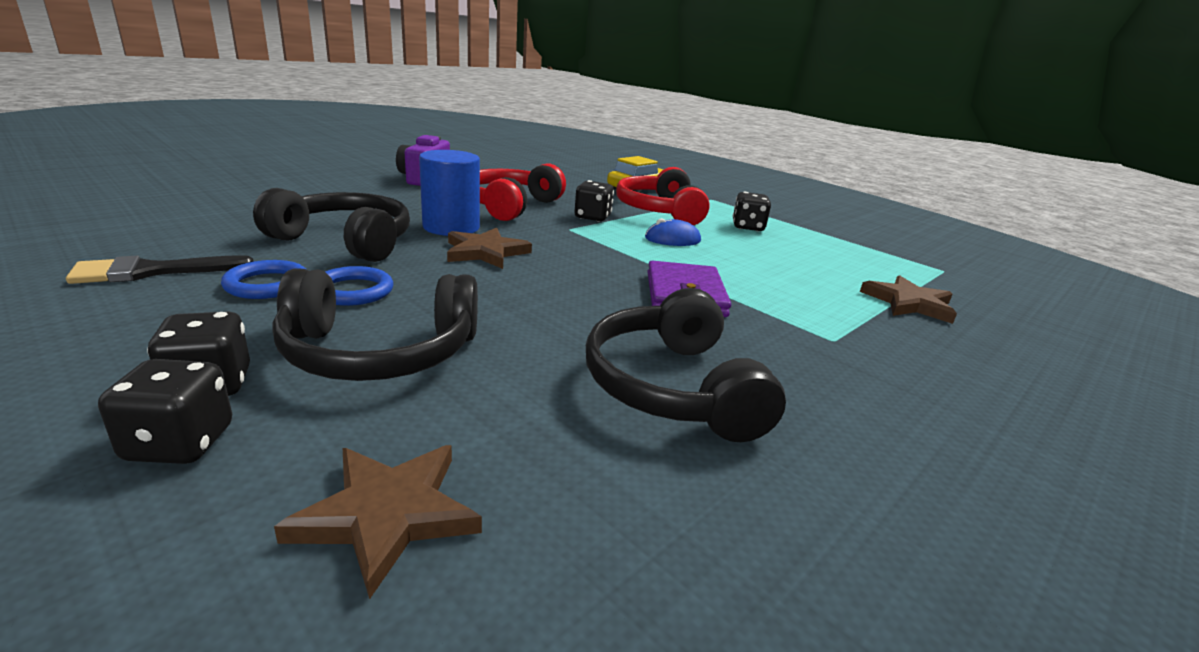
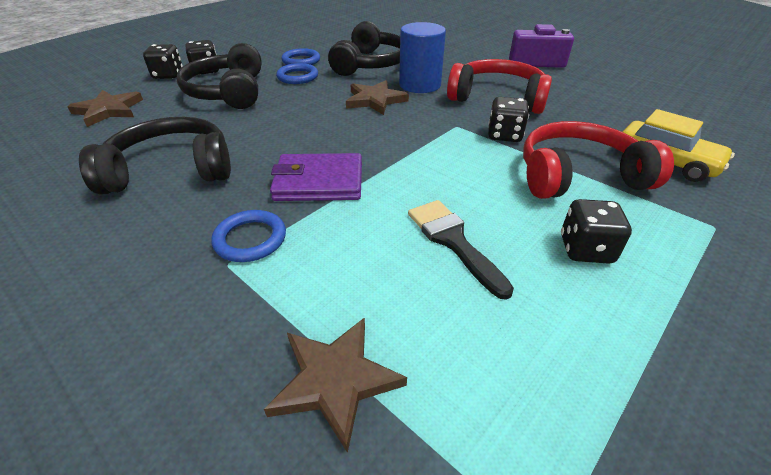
camera: 90 degrees right, 15 degrees up
black brush [66,255,254,284] -> black brush moved to [408,200,514,300]
blue mouse [645,218,701,246] -> none
none -> blue ring [211,210,286,262]

